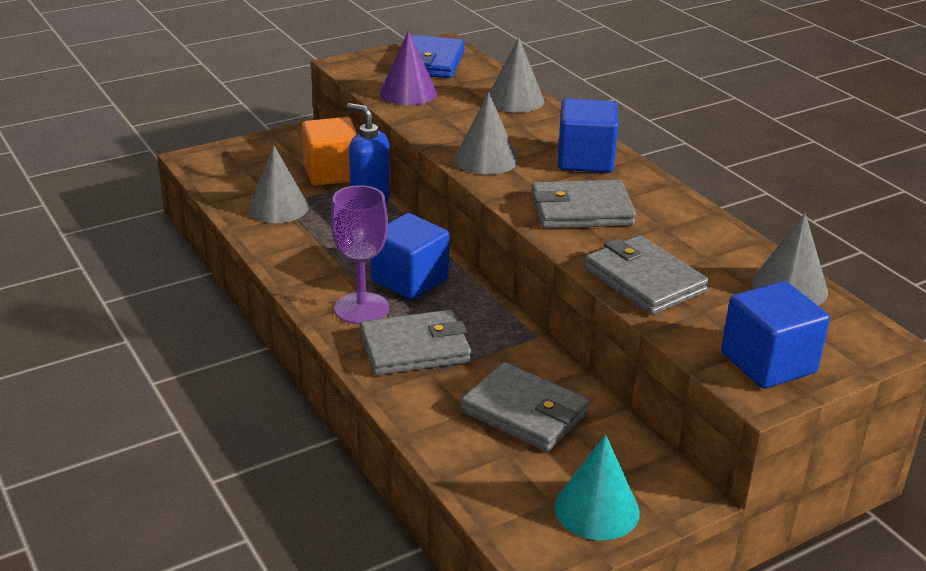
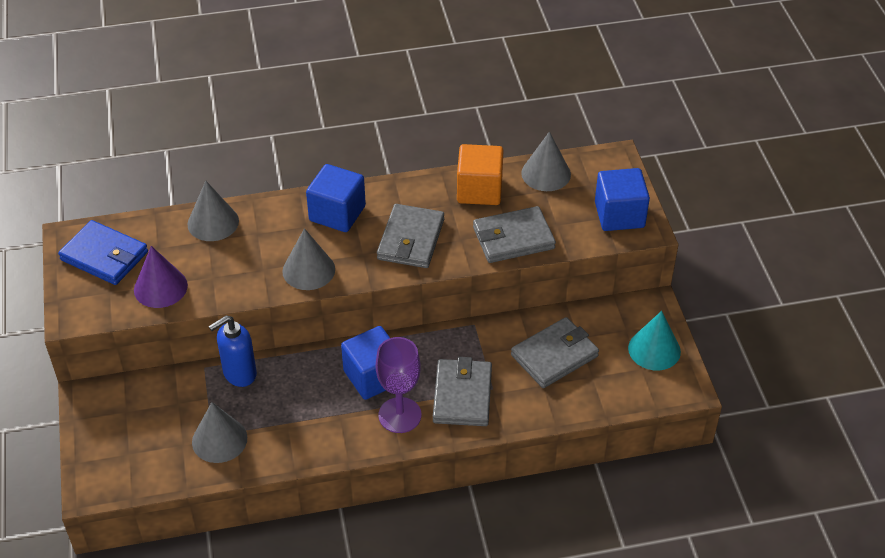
camera: 70 degrees left, 15 degrees up
orange cube [302,117,357,186] -> orange cube moved to [457,144,504,205]

